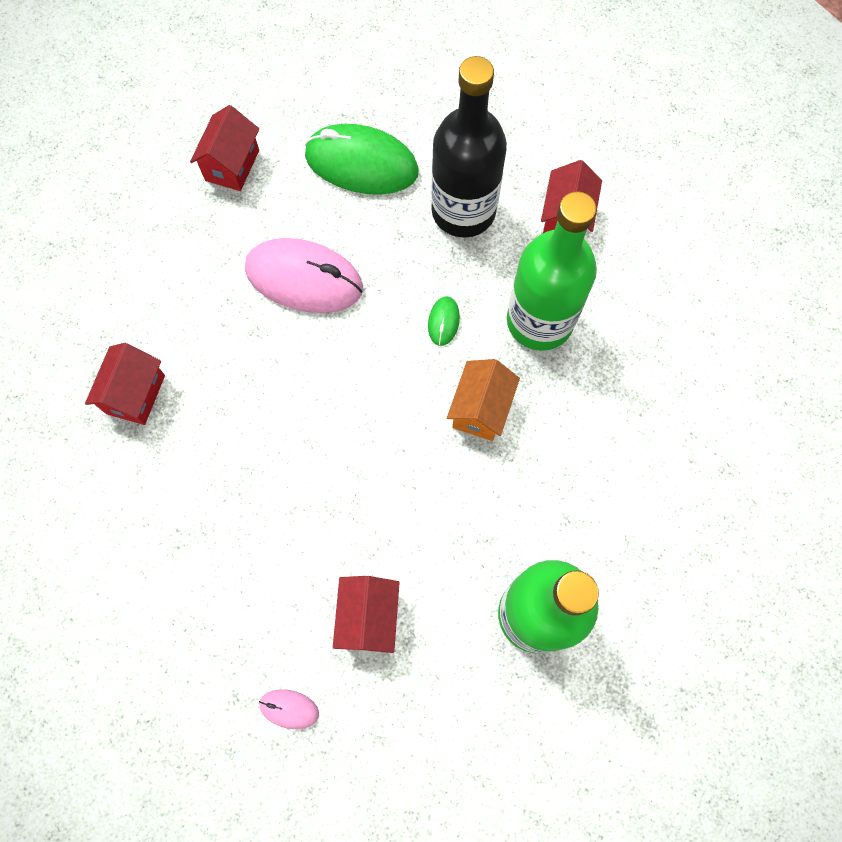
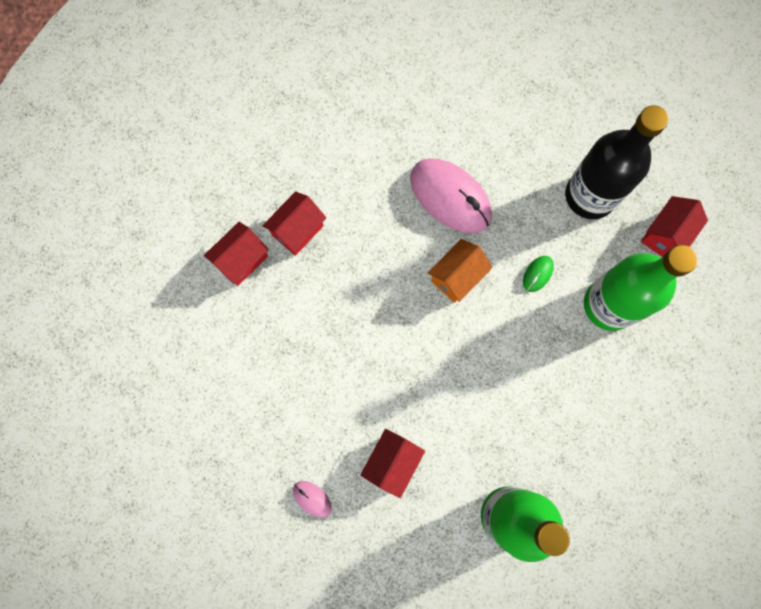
camera: 25 degrees right, 5 degrees up
red house [190,105,259,191] -> red house moved to [204,222,269,286]
green mouse [305,124,419,195] -> none
orange house [447,359,520,441] -> orange house moved to [428,239,493,303]

